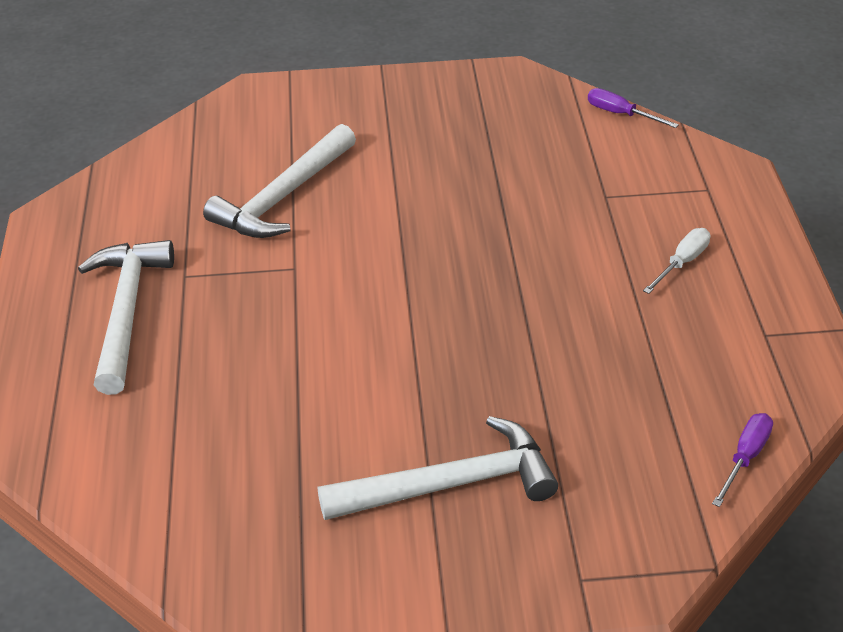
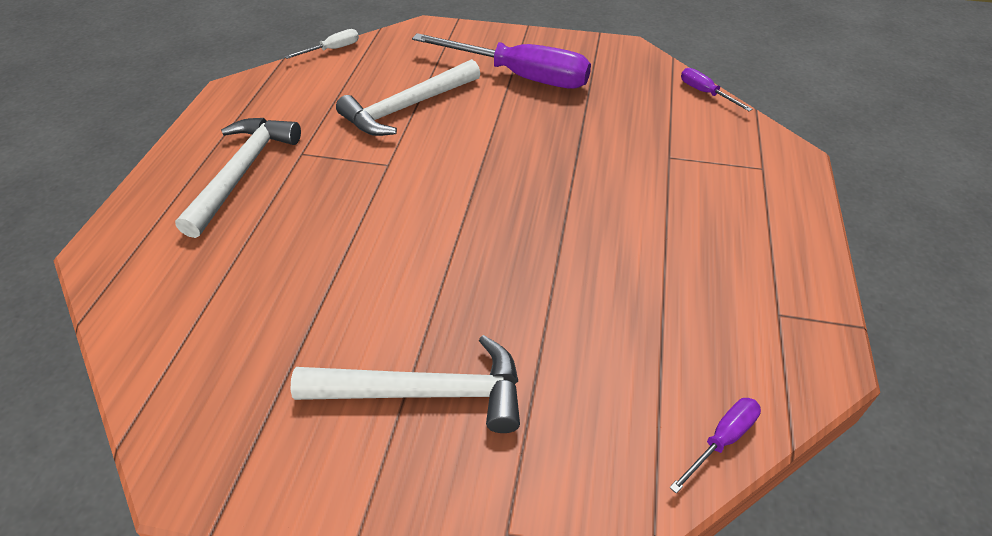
camera: 15 degrees right, 5 degrees up
white screwdriver [643,228,710,294] -> white screwdriver moved to [285,29,359,59]
none -> purple screwdriver [412,33,591,89]

